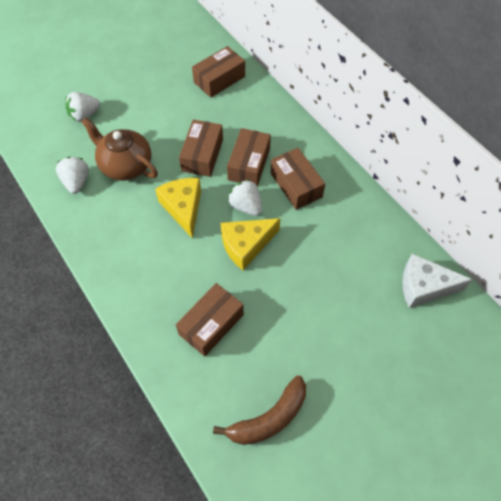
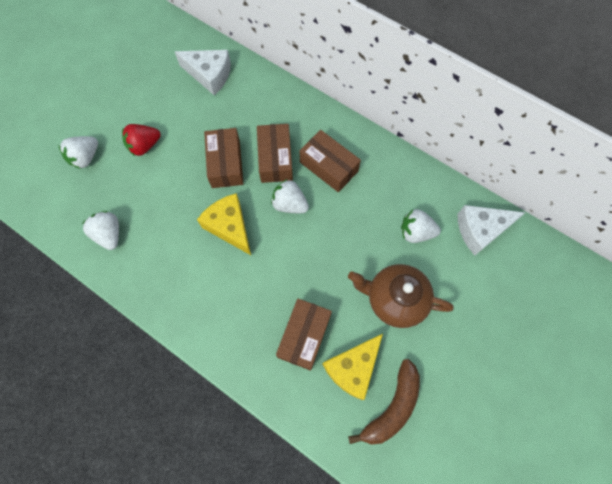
camera: 20 degrees left, 10 degrees up
brown teapot [81,118,158,181] -> brown teapot moved to [348,264,454,328]
brown box [192,46,245,98] -> white cheese [174,50,231,95]
yellow cheese [221,218,280,270] -> yellow cheese moved to [322,334,383,400]
none -> red strawberry [122,124,161,156]
none -> white strawberry [401,209,441,243]

